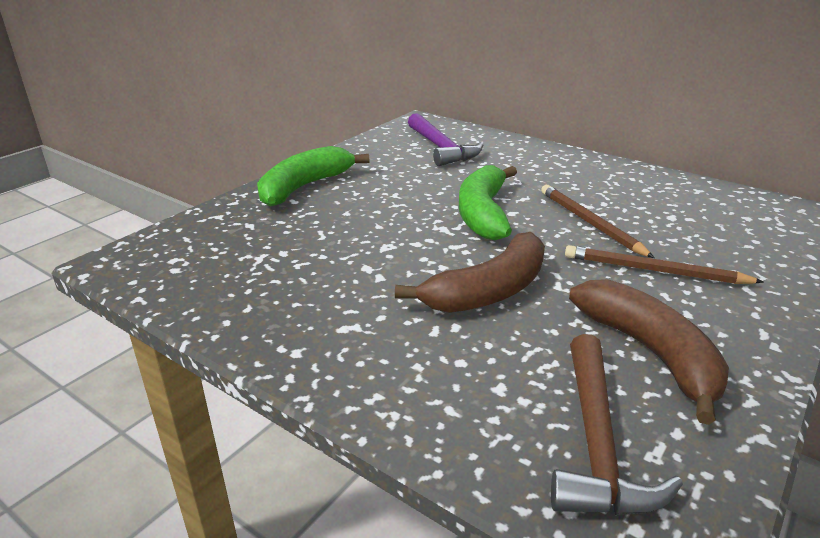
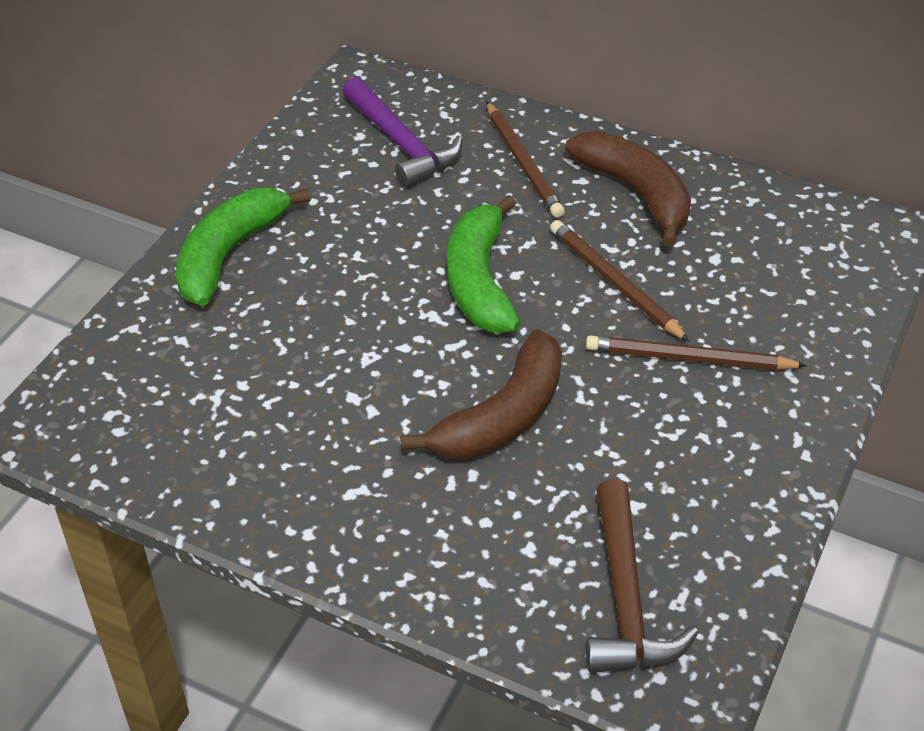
camera: 10 degrees left, 15 degrees up
brown banana [569,279,729,425] -> brown banana moved to [566,131,691,247]
none -> brown pencil [486,101,565,218]

